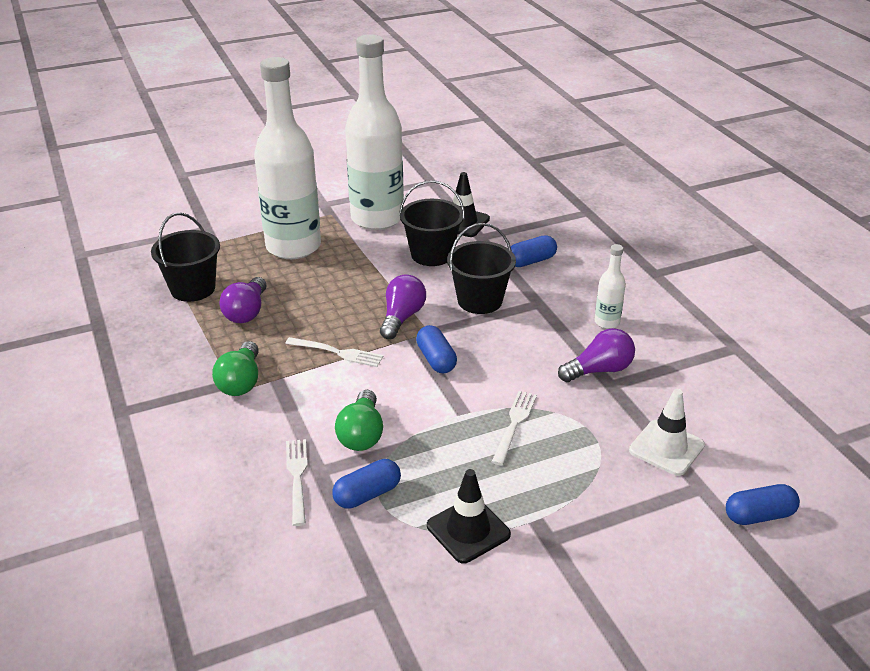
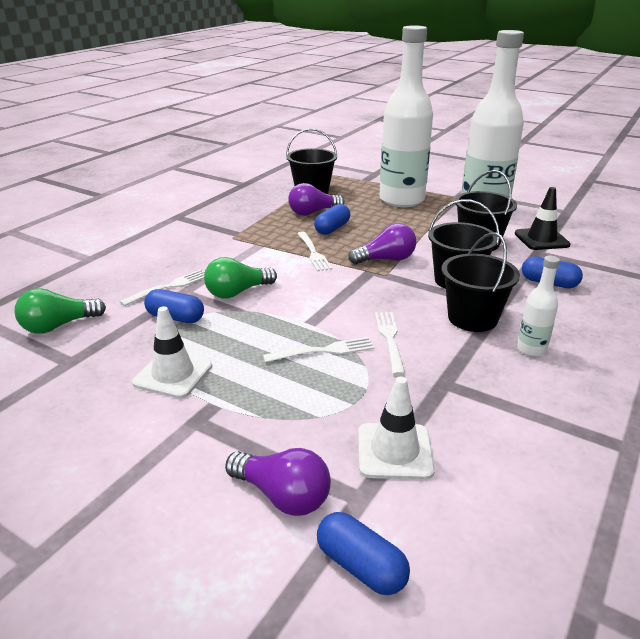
camera: 55 degrees right, 5 degrees down
green light bulb [212,341,259,396] -> green light bulb moved to [15,288,106,334]
blue capsule [416,325,457,373] -> blue capsule moved to [314,204,350,235]
black traffic cone [427,469,511,563] -> white traffic cone [132,306,212,399]
purple light bulb [558,328,635,382] -> purple light bulb moved to [225,448,331,516]
none -> white fork [375,312,405,375]
none -> black bucket [442,232,520,332]

